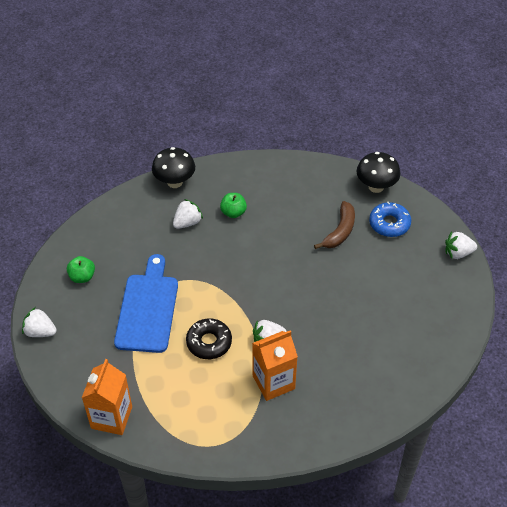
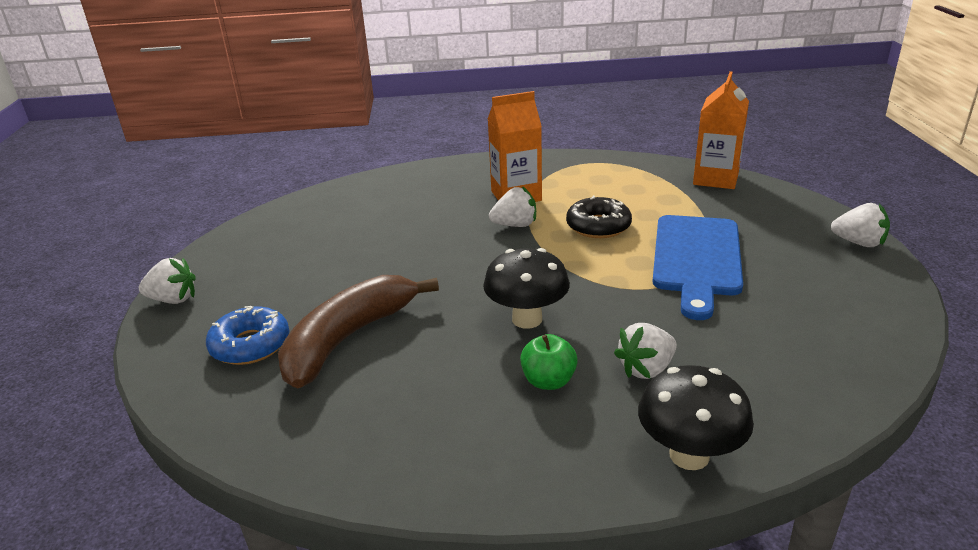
camera: 170 degrees left, 20 degrees down
green apple [67,256,95,283] -> none
brown banana [314,201,355,249] -> brown banana [278,275,439,388], size x1.52
black mushroom [357,152,400,193] -> black mushroom moved to [483,248,570,329]

